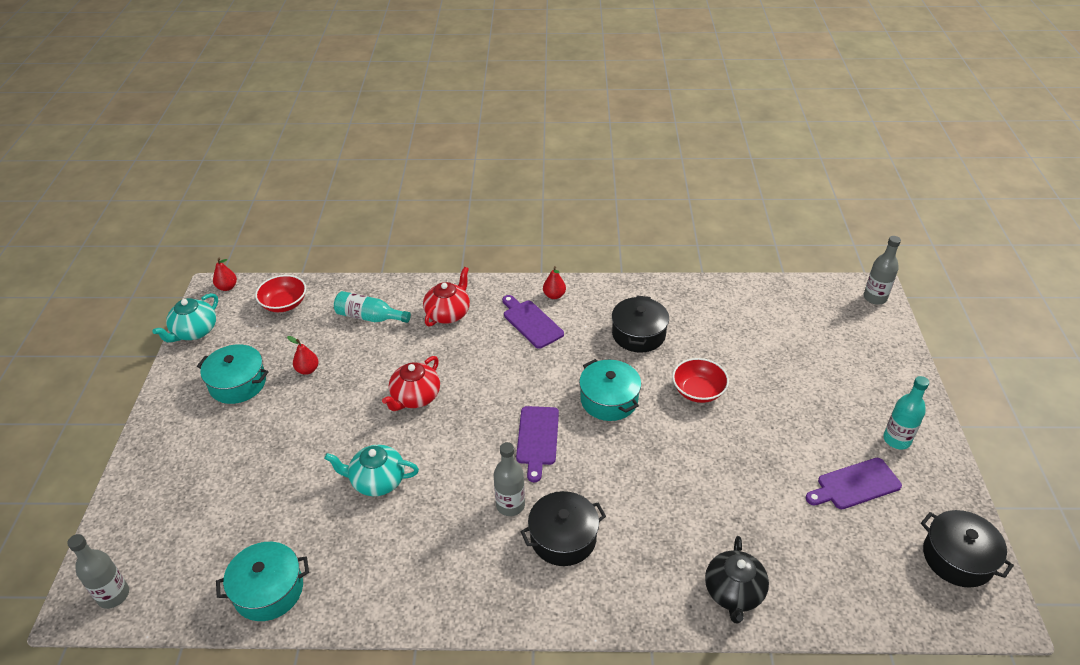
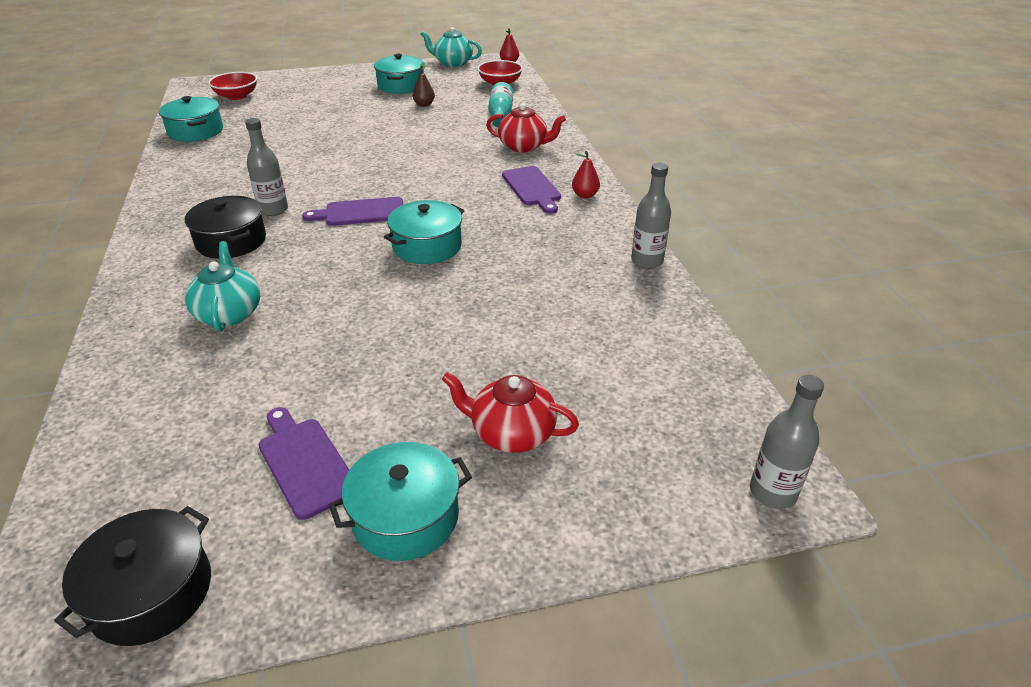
camera: 75 degrees right, 5 degrees down
grey bottle [67,534,129,609] -> grey bottle moved to [631,163,671,269]
red pear [287,336,319,375] -> brown pear [412,62,435,107]
turquoise teapot [324,445,419,496] -> turquoise teapot moved to [185,241,260,332]
red teapot [382,356,440,411] -> red teapot moved to [442,372,579,453]
purple cutting board [502,295,564,349] -> purple cutting board turned 120 degrees clockwise [502,166,561,214]
black pot [612,295,669,353] -> none
red bowl [672,358,729,403] -> red bowl moved to [208,72,257,100]
black teapot [705,536,769,624] -> none
turquoise bottle [883,376,929,449] -> turquoise pot [329,442,472,561]

